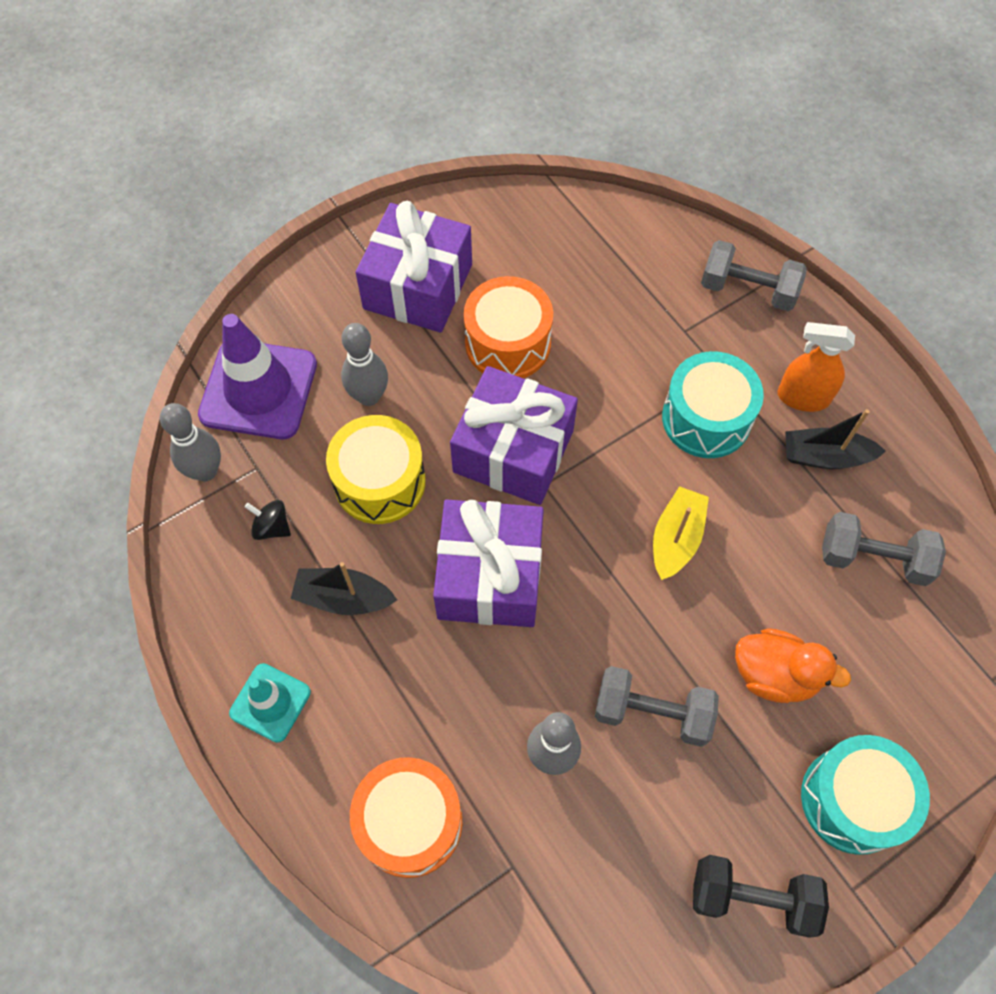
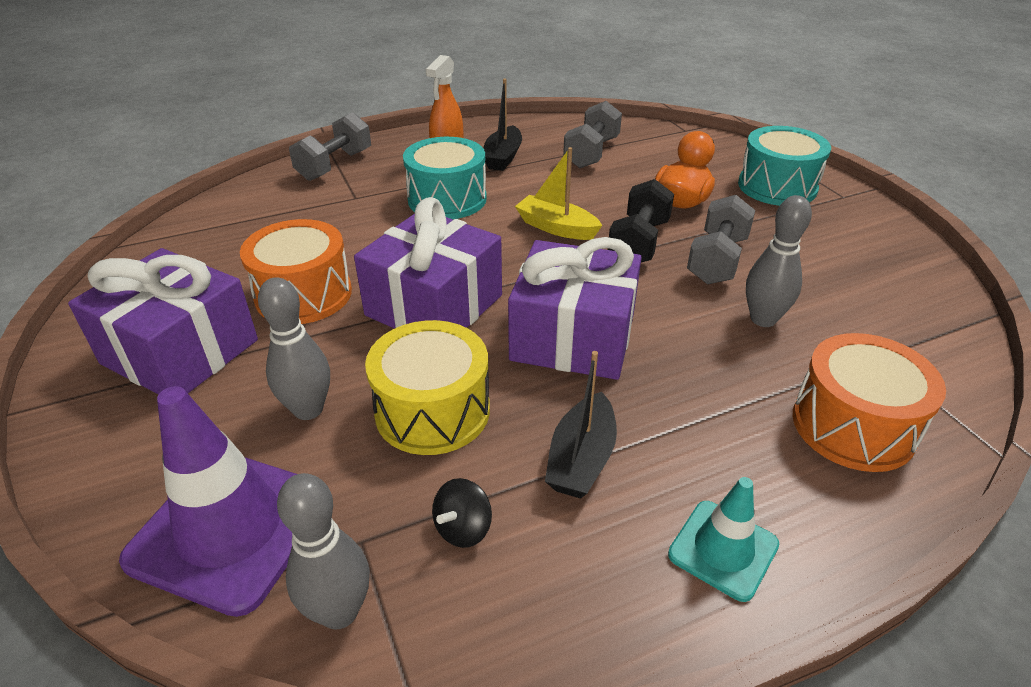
camera: 80 degrees left, 25 degrees down
black dumbbell [693,855,829,938] -> black dumbbell moved to [608,179,674,262]

